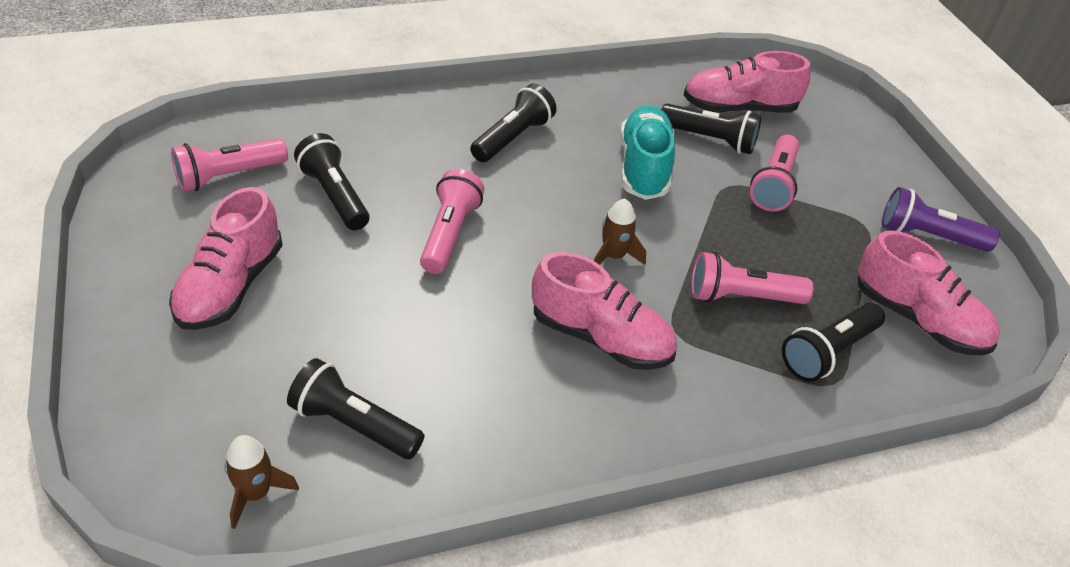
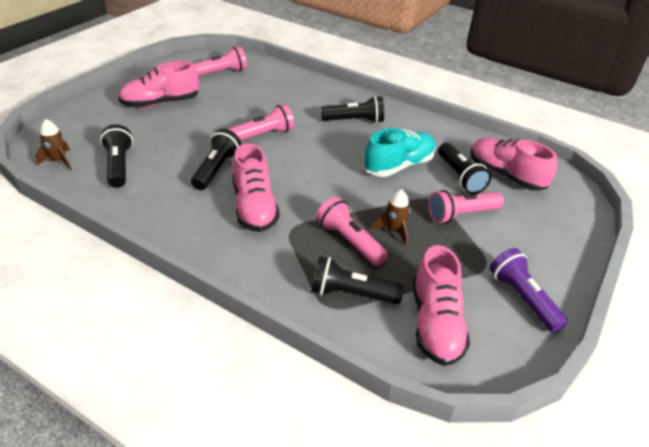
camera: 50 degrees right, 5 degrees down
pink flashlight [171,138,288,192] -> pink flashlight turned 135 degrees clockwise [194,46,247,76]
black flashlight [294,133,369,230] -> black flashlight moved to [191,129,241,190]
brown rocket [594,199,646,265] -> brown rocket moved to [371,189,410,246]

